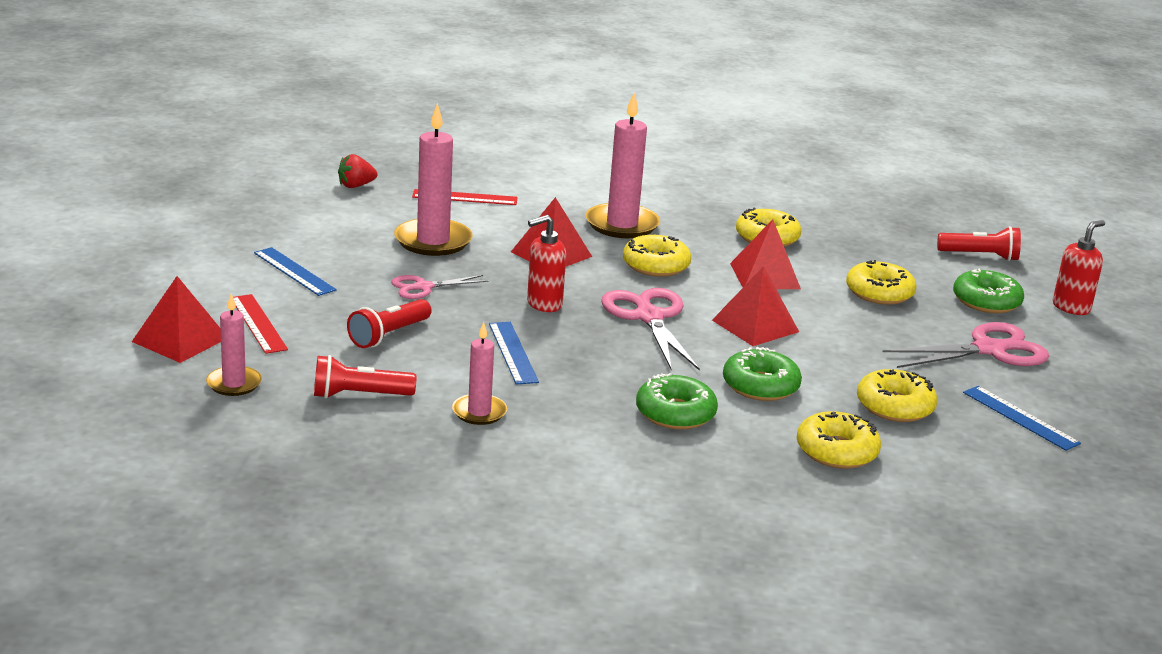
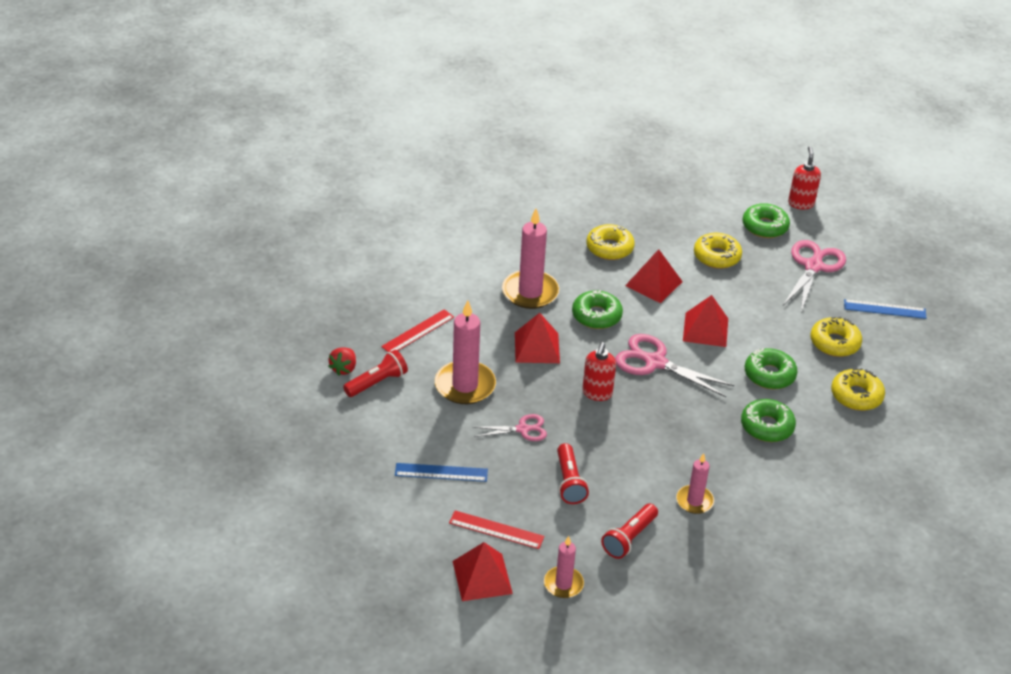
camera: 45 degrees left, 15 degrees up
pink scissors [391,275,489,299] -> pink scissors turned 120 degrees counterclockwise [473,414,547,441]
blue ruler [489,322,539,385] -> none
yellow donut [623,235,691,277] -> green donut [572,290,623,329]
red flashlight [937,226,1021,261] -> red flashlight moved to [343,350,408,397]

